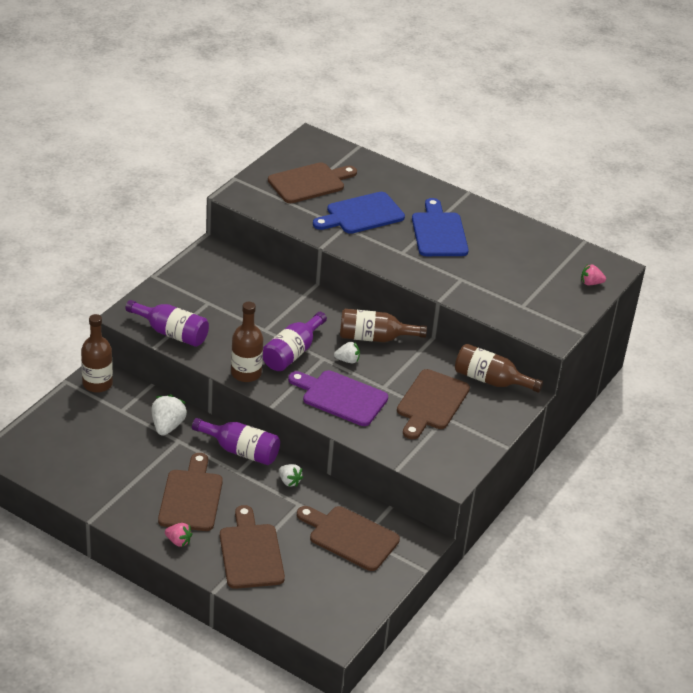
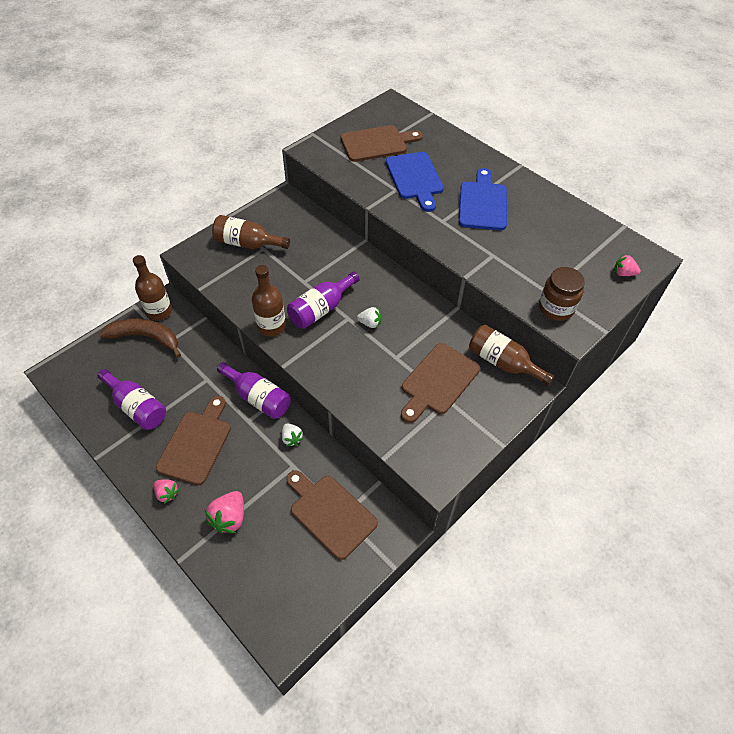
camera: 15 degrees right, 15 degrees up
purple bottle [125,300,209,347] -> purple bottle moved to [98,369,166,430]
white strawberry [152,394,187,436] -> none
brown cutting board [220,505,285,589] -> pink strawberry [205,491,244,533]
purple cutting board [288,370,388,426] -> none
blue cutting board [313,192,405,234] -> blue cutting board turned 90 degrees counterclockwise [386,152,444,212]
brown bottle [340,309,427,342] -> brown bottle moved to [212,215,290,249]
none -> brown banana [99,319,181,358]
none -> brown jar [539,267,585,321]

